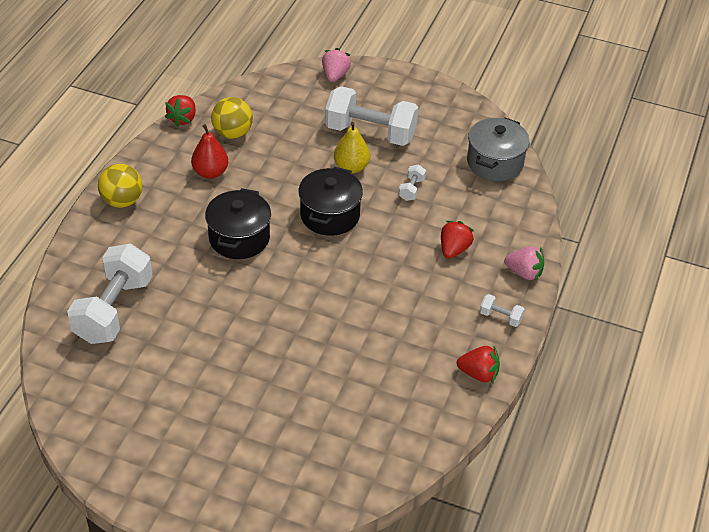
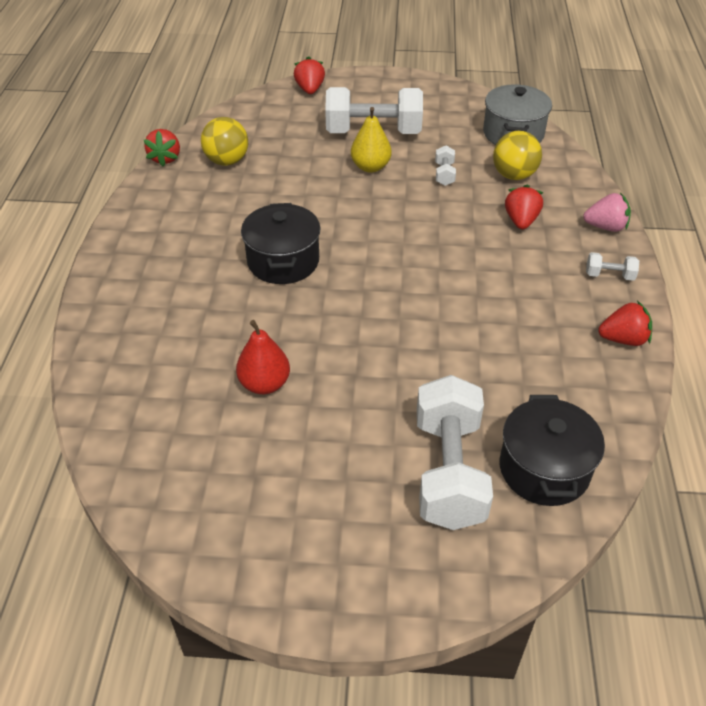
camera: 15 degrees left, 0 degrees up
white dumbbell [67,243,153,344] -> white dumbbell moved to [417,375,493,530]
yellow ball [98,164,142,208] -> yellow ball moved to [493,131,542,180]
red pear [191,124,229,179] -> red pear moved to [236,320,290,394]
black pot [298,167,363,236] -> black pot moved to [500,395,605,506]
pink strawberry [322,48,351,82] -> red strawberry [294,56,325,94]

